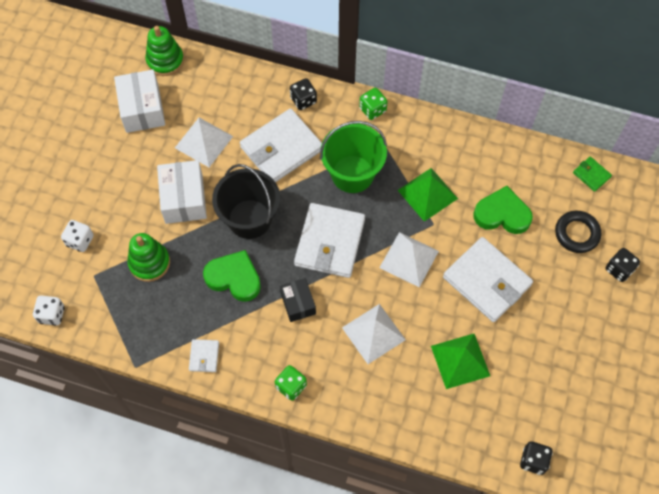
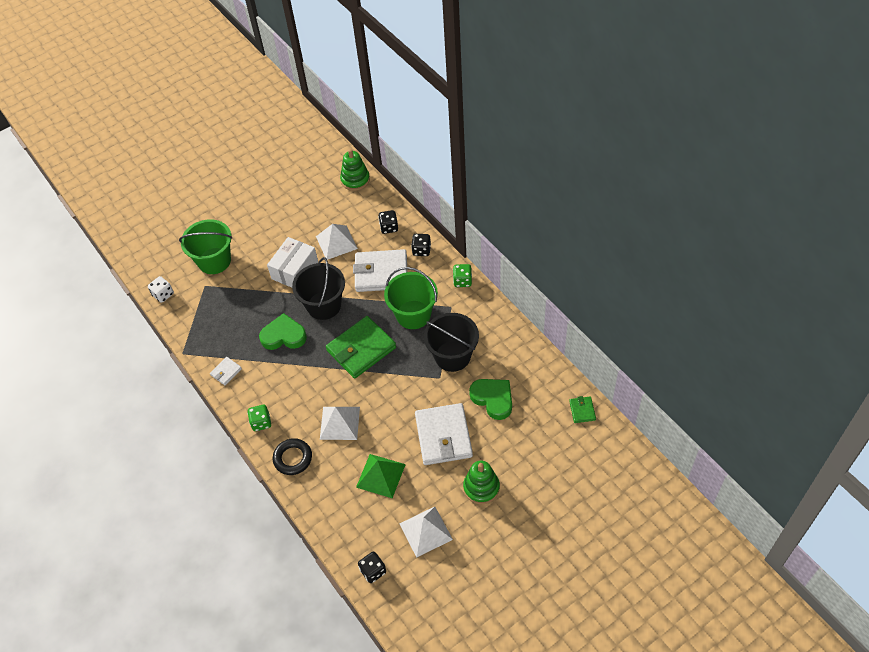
camera: 40 degrees right, 10 degrees down
white dice [61,220,93,252] -> green bucket [179,219,232,274]
white box [114,70,165,133] -> none
green stacking toy [127,233,170,282] -> green stacking toy moved to [463,461,500,504]
green heart [203,250,261,302] -> green heart turned 60 degrees counterclockwise [259,313,307,350]
black box [280,278,316,322] -> none
white wallet [294,203,365,278] -> green wallet [326,316,396,378]
white pyramid [379,232,439,288] -> white pyramid moved to [399,507,453,558]
green pyramid [398,168,458,222] -> black bucket [424,313,479,372]
black ring [555,211,601,253] -> black ring moved to [273,438,312,475]
black dice [606,248,640,282] -> black dice moved to [378,210,398,234]

